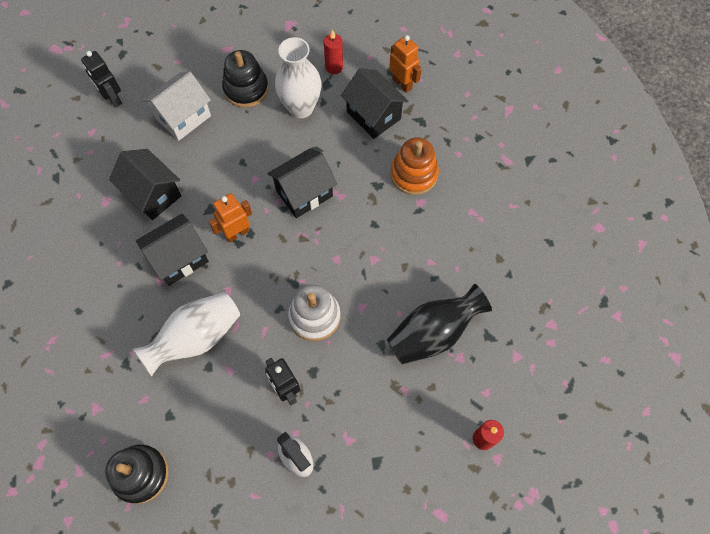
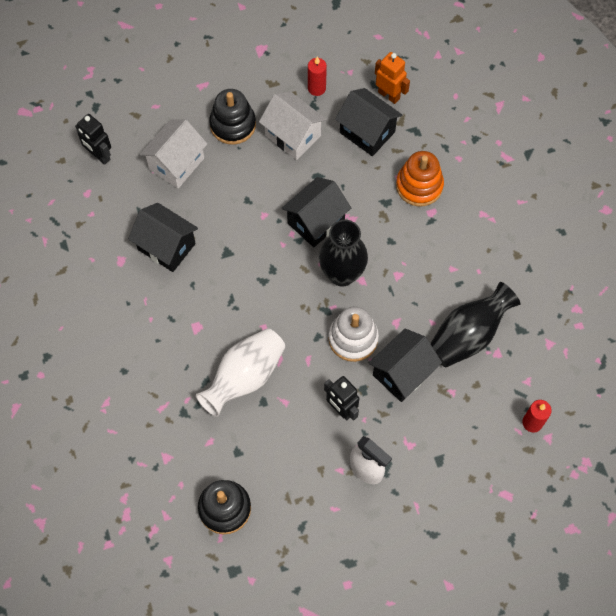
camera: 10 degrees left, 0 degrees up
black house [136,213,209,286] -> black house moved to [368,328,442,402]
orange robot [208,193,252,243] -> none
white vase [275,37,322,119] -> white house [259,91,327,160]
none -> black vase [319,220,368,287]

